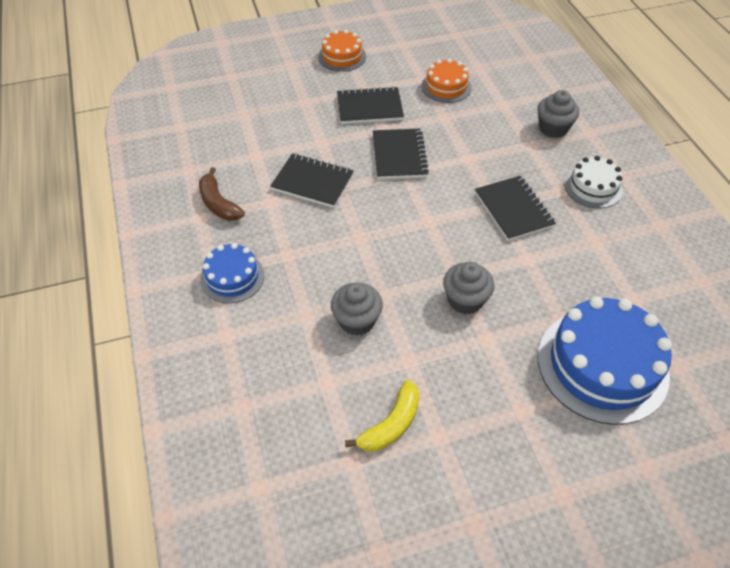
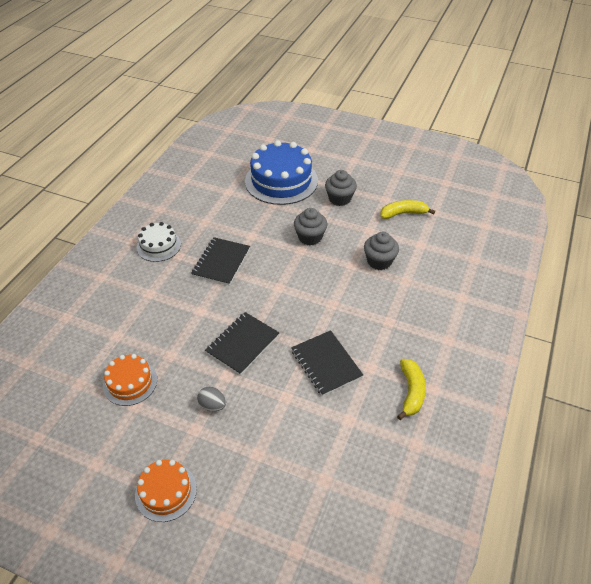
camera: 140 degrees left, 5 degrees down
brown banana [199,167,245,221] -> yellow banana [397,359,426,420]
blue cake [201,243,264,303] -> none
black notebook [337,86,404,124] -> grey egg [197,387,226,411]
grey cupcake [537,90,579,138] -> grey cupcake moved to [325,170,357,206]

